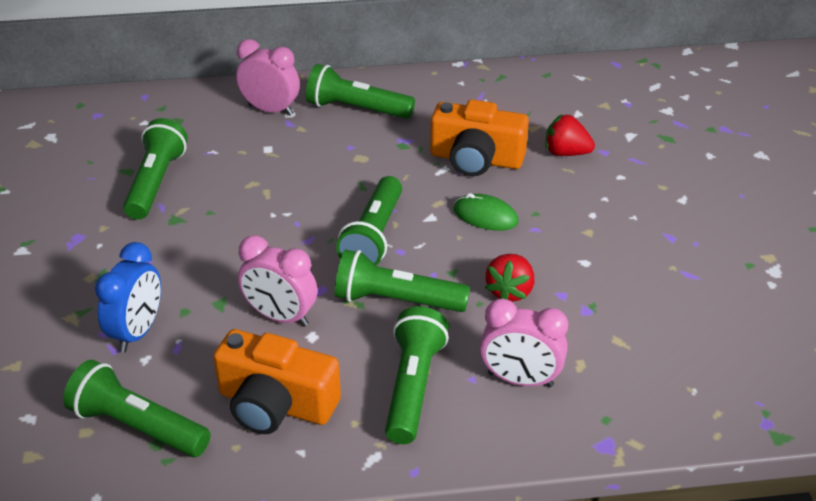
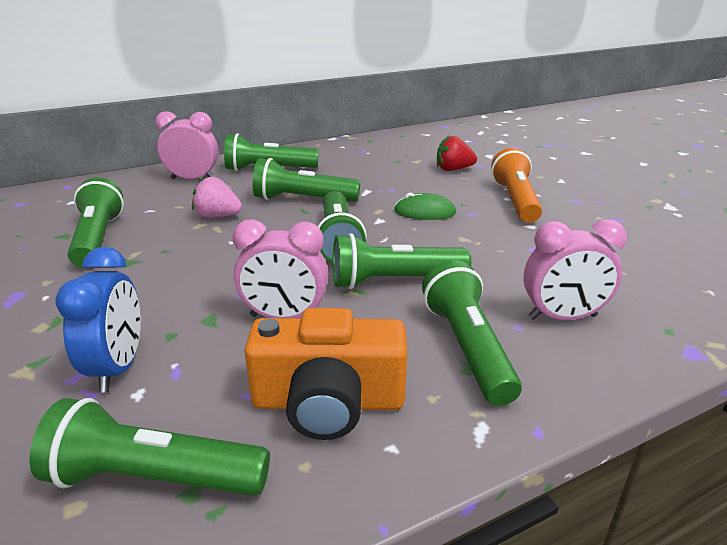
camera: 20 degrees left, 10 degrees down
orange camera [430,99,529,176] -> none
red strawberry [485,254,534,302] -> none
none -> pink strawberry [192,176,242,218]
none -> green flashlight [253,158,360,202]
none -> orange flashlight [491,148,542,223]

